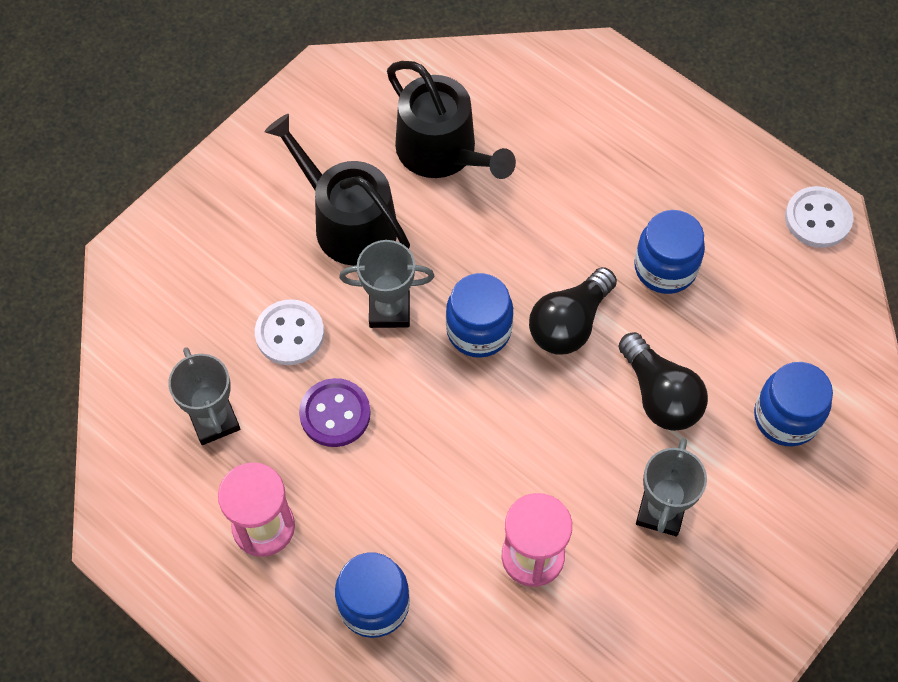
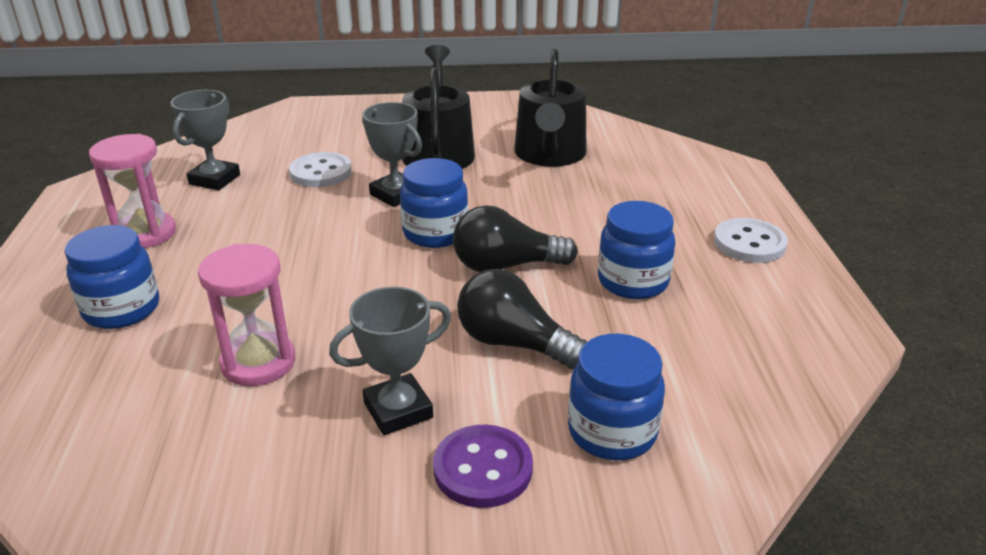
camera: 45 degrees right, 30 degrees down
purple button [299,378,371,447] -> purple button moved to [433,425,533,508]
black light bulb [618,332,708,431] -> black light bulb turned 105 degrees clockwise [457,269,587,369]
white button [785,186,853,248] -> white button moved to [714,218,788,263]

